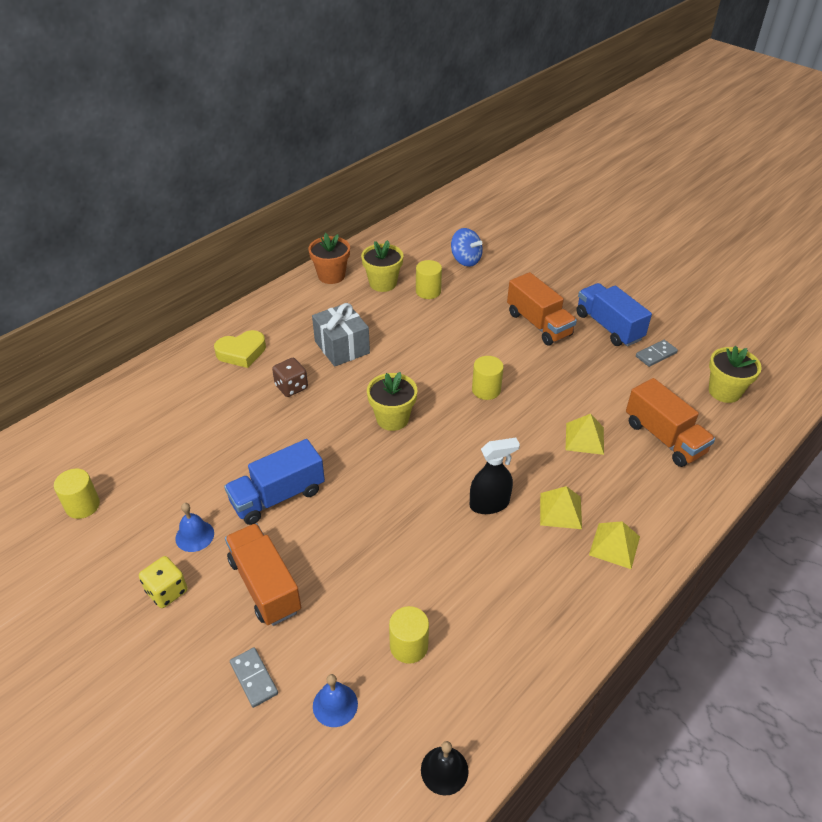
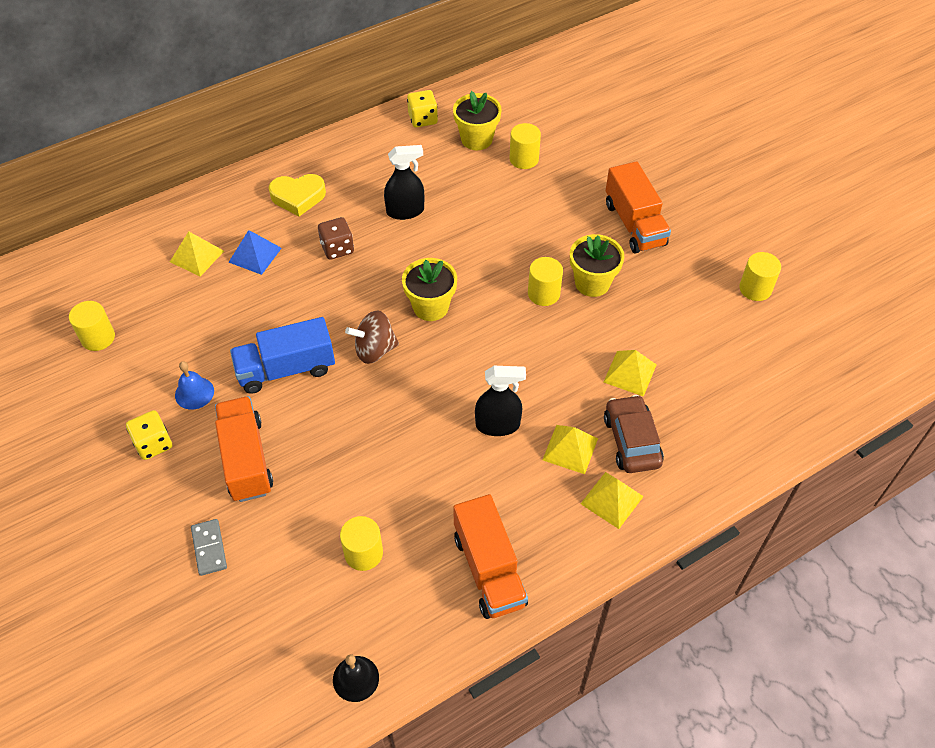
camera: 15 degrees right, 10 degrees up
orange flower pot [308,233,350,284] -> yellow dice [407,90,438,128]
grey gift [312,303,370,367] -> black spray bottle [384,145,424,220]
blue bell [313,674,358,727] -> none
blue spinning top [451,228,483,267] -> none
blue truck [576,283,652,347] -> none
orange truck [626,378,715,467] -> orange truck moved to [453,494,528,619]
grey domino [636,340,678,367] -> yellow cylinder [739,252,781,301]
yellow flower pot [709,346,762,403] -> yellow flower pot moved to [570,234,624,297]
none -> yellow pyramid [170,231,224,277]
none -> blue pyramid [229,230,282,275]
none -> brown spinning top [345,310,399,364]
none -> brown car [604,395,664,473]

